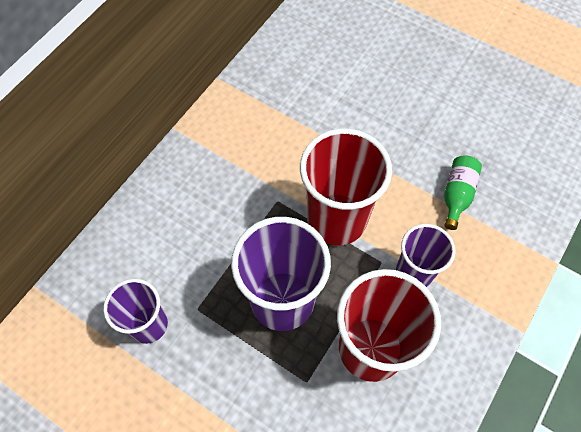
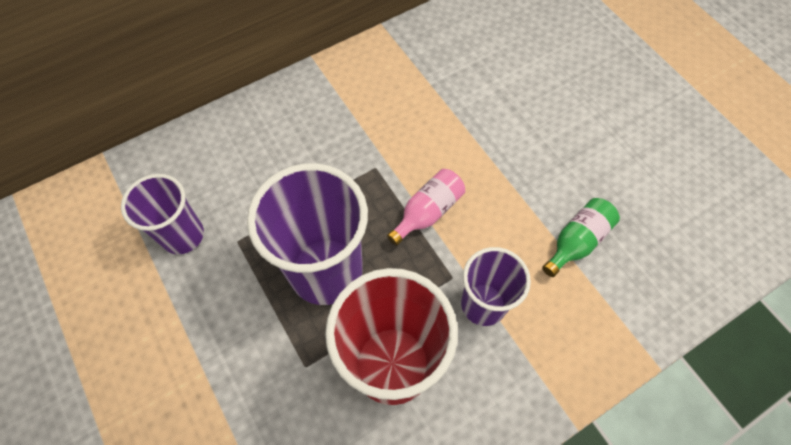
camera: 25 degrees right, 0 degrees up
red cup [300,129,392,246] -> pink bottle [387,169,465,246]

